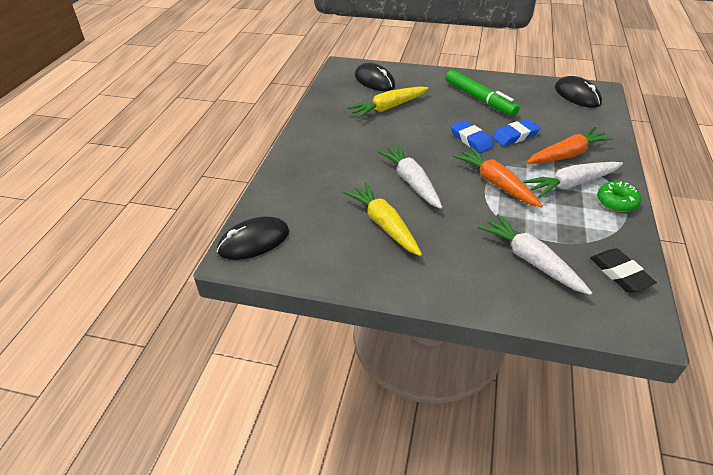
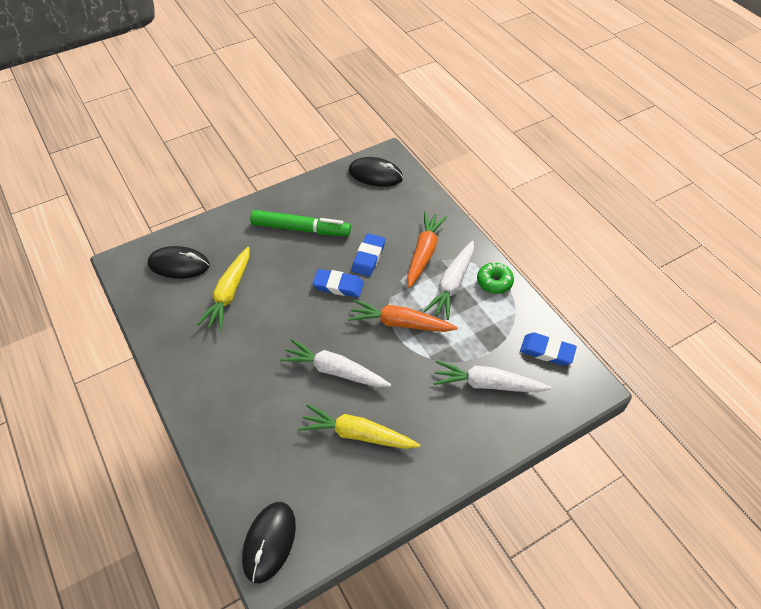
camera: 45 degrees left, 10 degrees up
black eraser [590,248,657,292] -> blue eraser [520,332,577,366]

